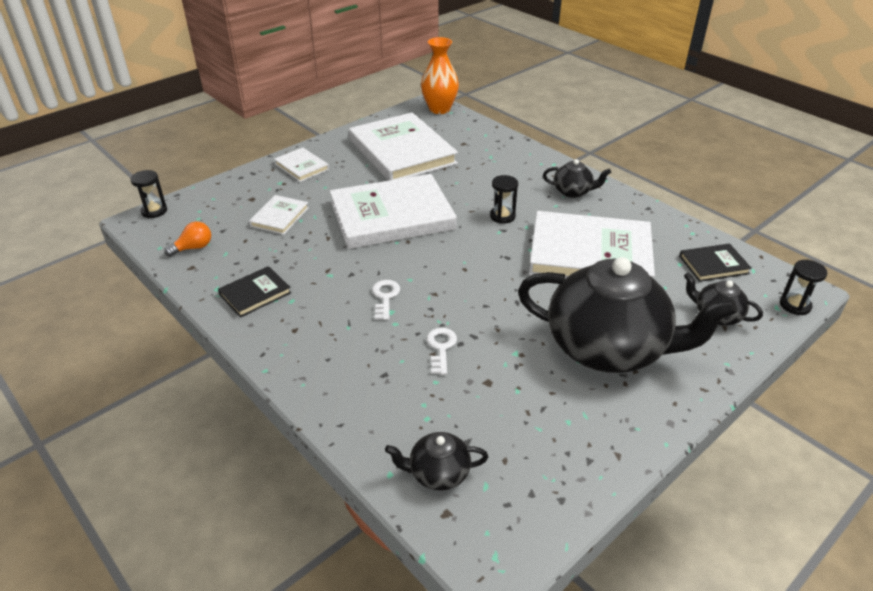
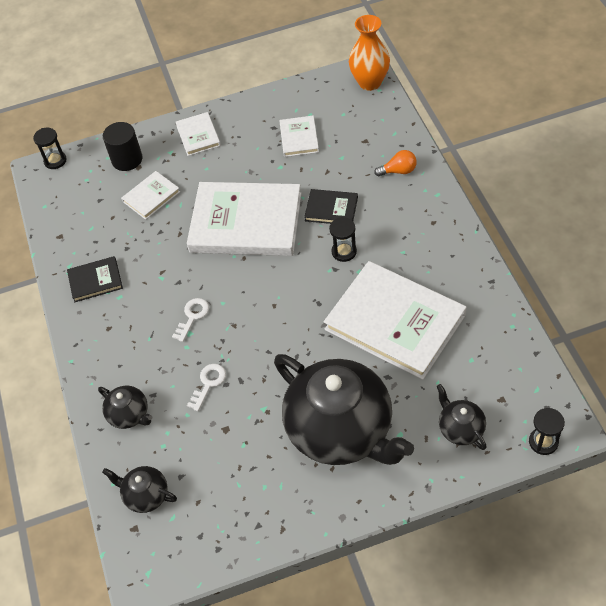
camera: 30 degrees right, 15 degrees up
orange light bulb [164,221,211,257] -> orange light bulb moved to [374,150,417,177]
white book [349,112,458,181] -> white book [280,115,319,157], size x0.46
black teapot [543,159,611,198] -> black teapot moved to [98,386,152,429]
black book [679,243,752,282] -> black book moved to [304,189,358,224]
none -> black cylinder [103,122,142,171]

